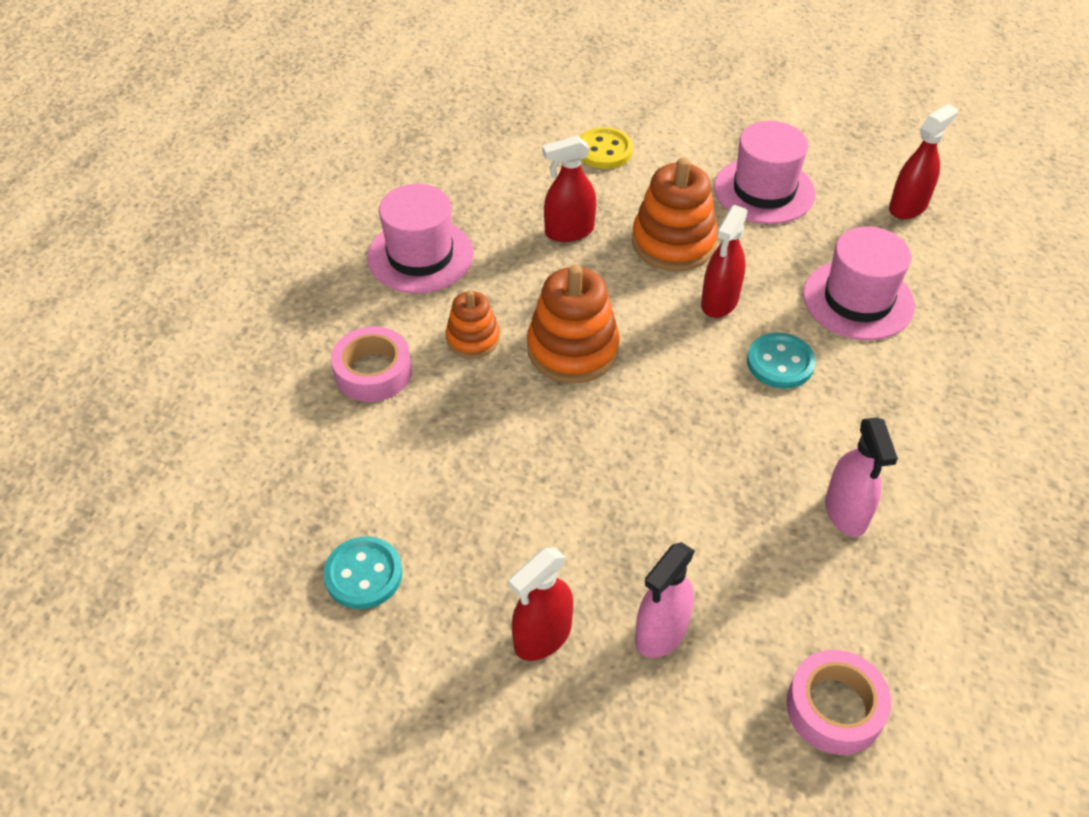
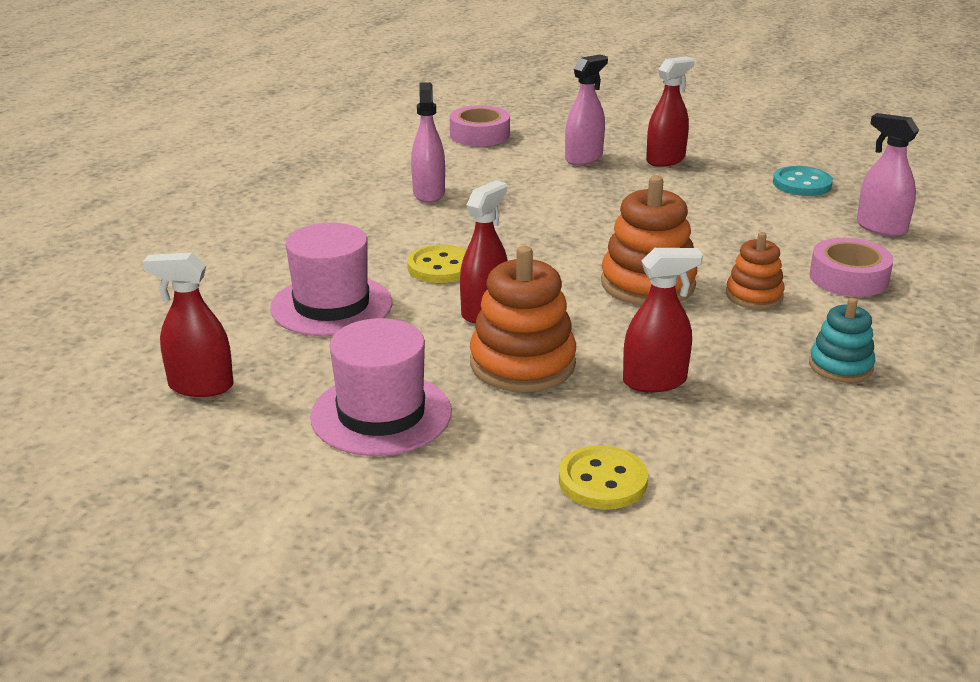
camera: 175 degrees left, 20 degrees down
pink hat [367,184,474,293] -> turquoise stacking toy [809,298,875,382]
turquoise button [747,332,816,389] -> yellow button [407,245,466,283]
red spray bottle [889,104,958,219] -> red spray bottle turned 45 degrees clockwise [143,253,234,397]
none -> pink spray bottle [857,113,919,237]

